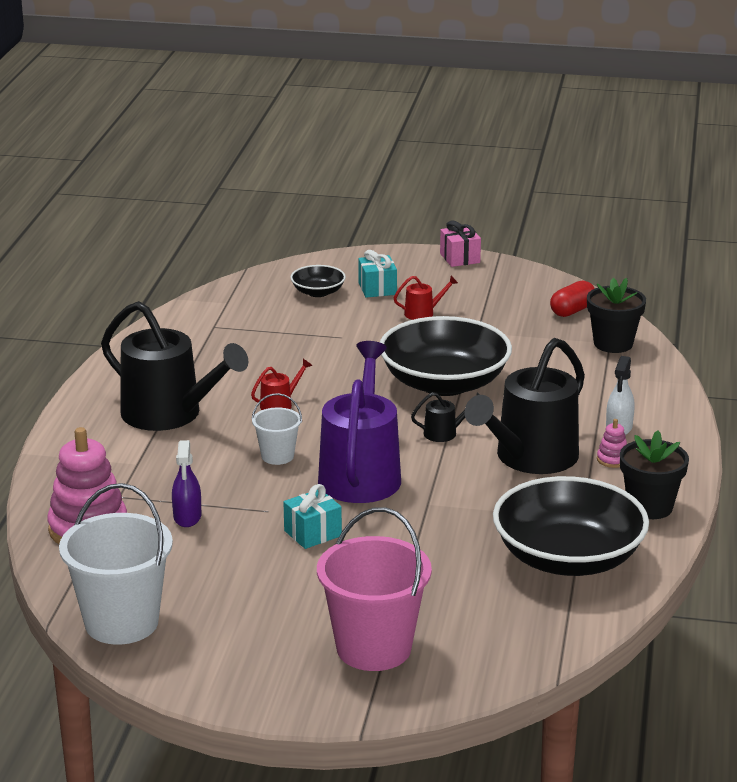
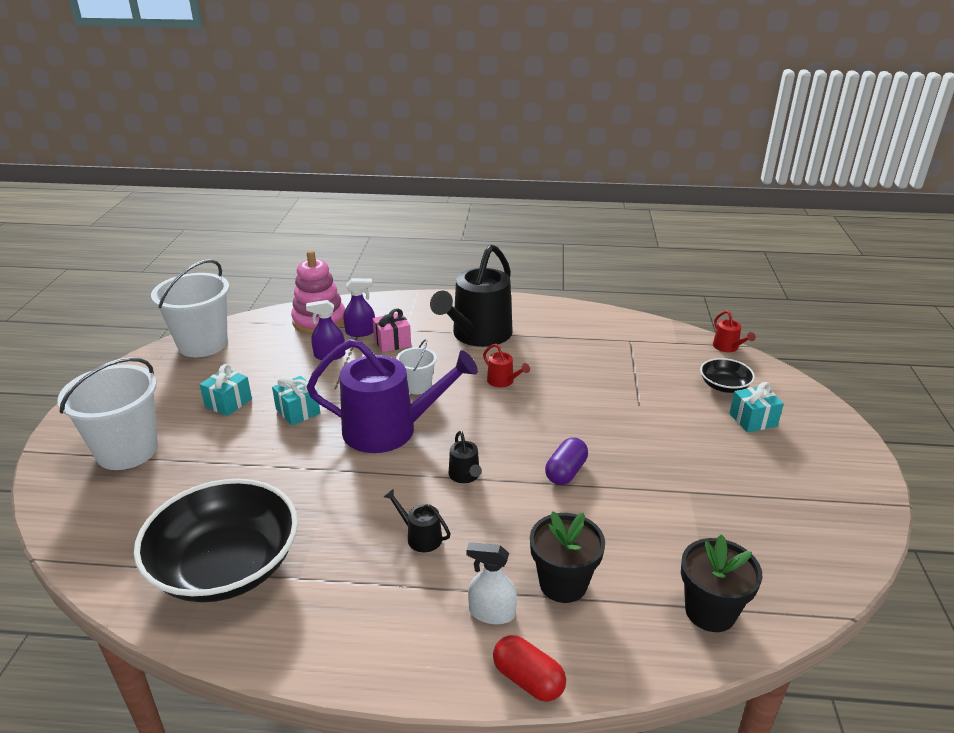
camera: 85 degrees right, 5 degrees up
pink bucket [317,507,432,671] -> white bucket [57,357,158,470]
black bowl [380,316,512,396] -> purple capsule [545,437,588,485]
red watering can [394,276,458,320] -> red watering can moved to [713,311,755,352]
pink gift [440,221,481,267] -> pink gift moved to [373,308,411,352]
black watering can [464,338,585,474] -> black watering can [384,489,451,552], size x0.41
red capsule [550,281,595,317] -> red capsule moved to [493,635,566,702]
pink stacking toy [597,419,627,468] -> none
black flower pot [620,431,689,519] -> black flower pot moved to [530,511,605,603]
none -> turquoise gift [200,364,252,416]
none -> purple spray bottle [343,278,375,337]

